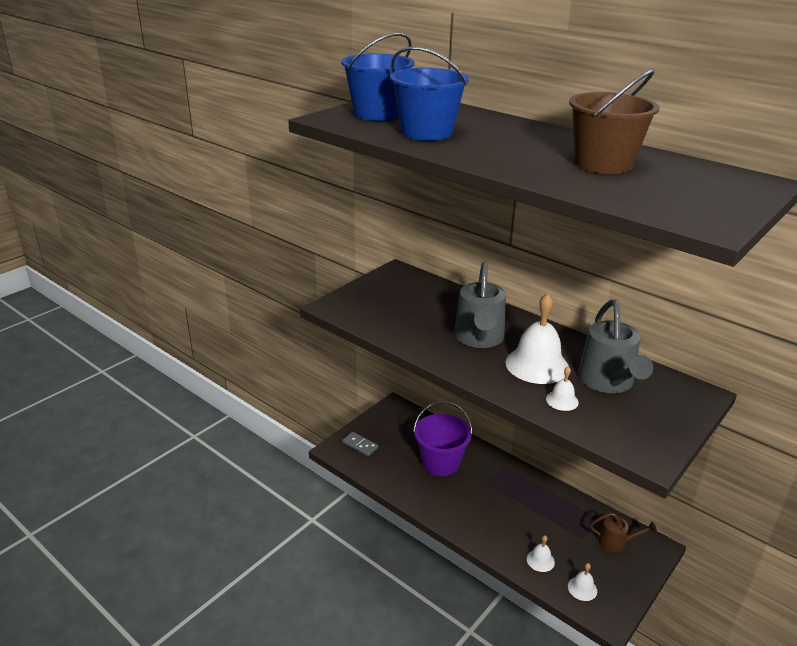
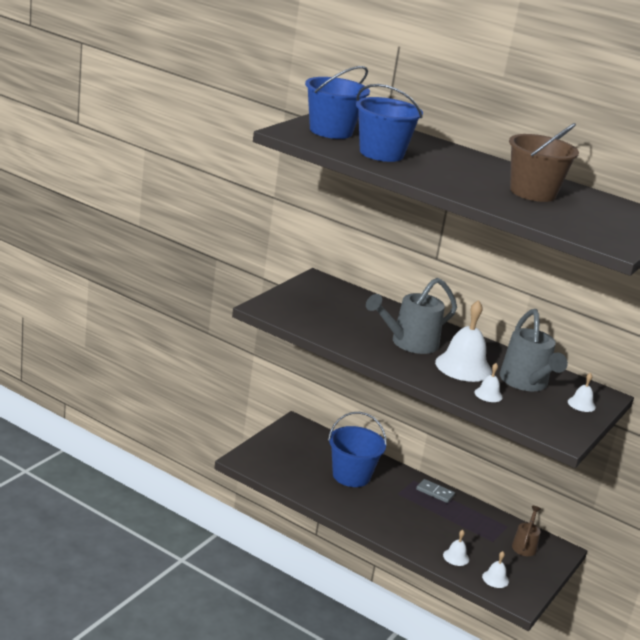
camera: 10 degrees left, 5 degrees down
grey domino [342,432,378,456] -> grey domino moved to [416,479,455,503]
purple bucket [413,401,473,476] -> blue bucket [328,412,387,487]
grey watering can [454,262,506,348] -> grey watering can turned 60 degrees clockwise [366,278,457,354]
brown watering can [590,513,657,553] -> brown watering can turned 75 degrees counterclockwise [512,506,541,556]
none -> white bell [568,373,596,412]

